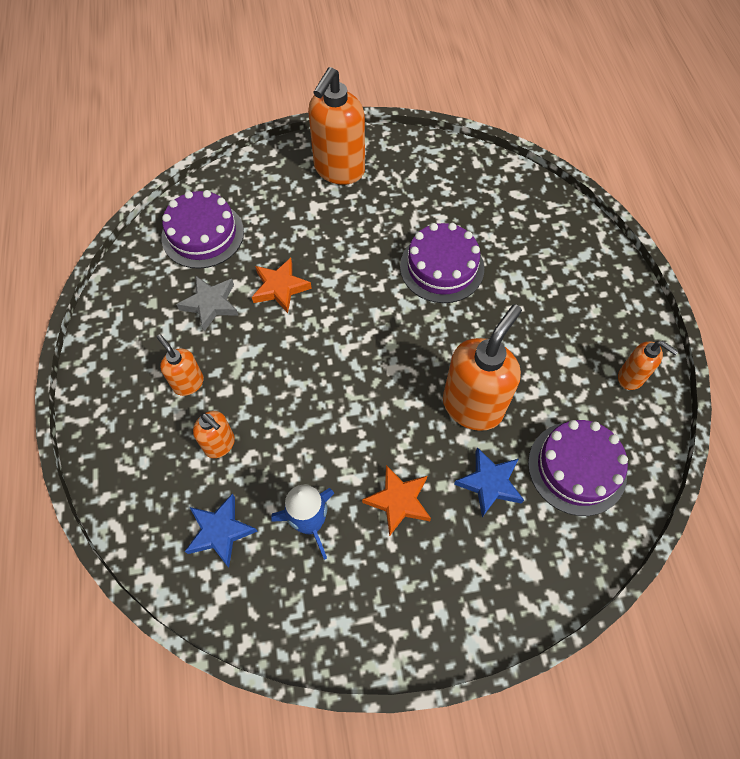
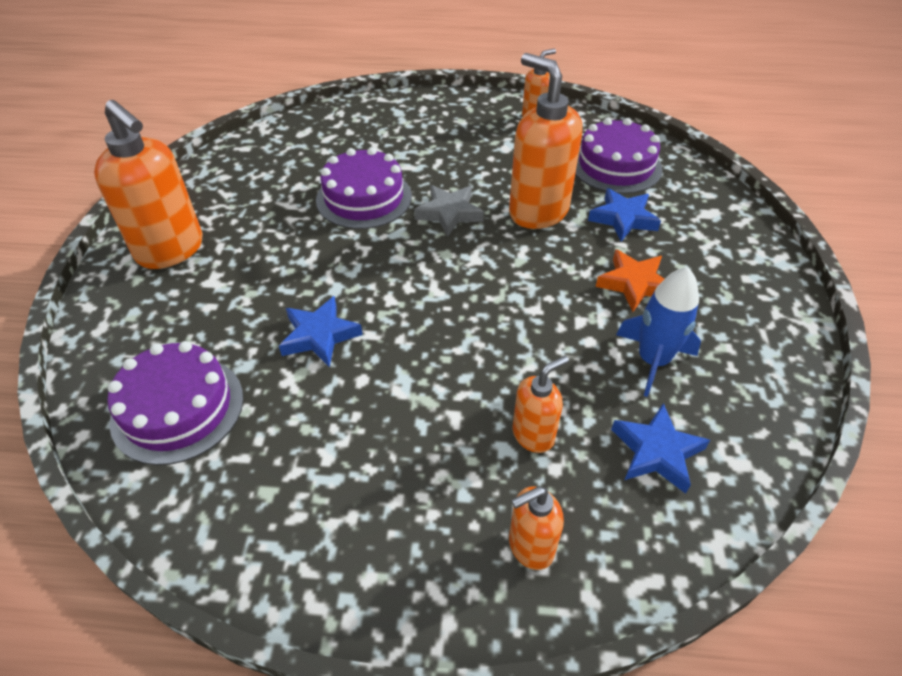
camera: 75 degrees left, 15 degrees down
orange soap dispenser [157,334,204,396] -> orange soap dispenser moved to [509,487,564,570]
grey star [176,276,239,332] -> grey star moved to [414,185,484,237]
orange star [252,258,312,313] -> blue star [279,296,363,367]

